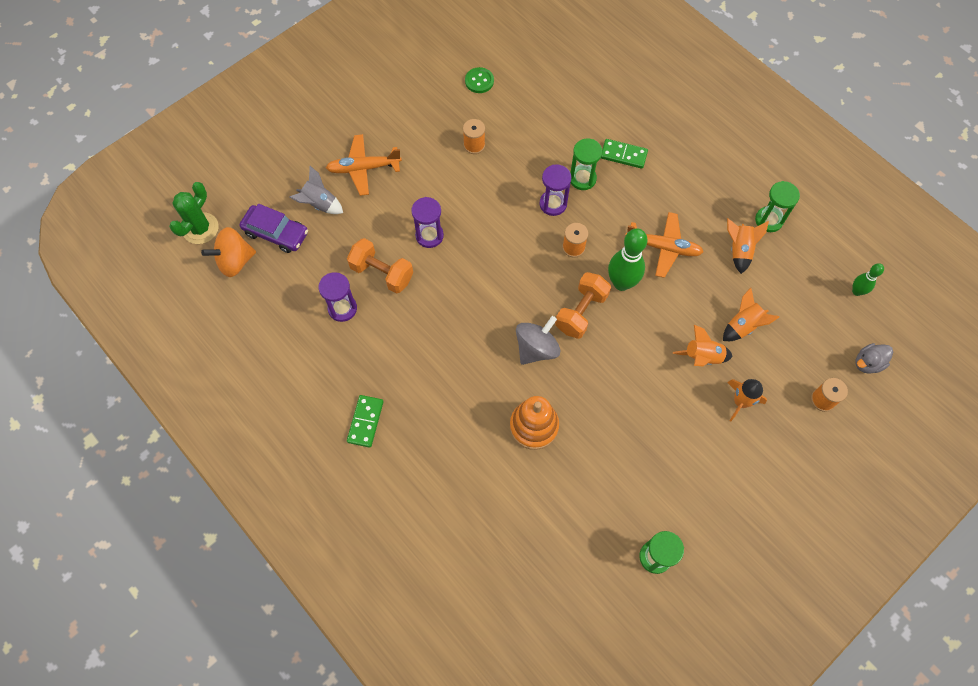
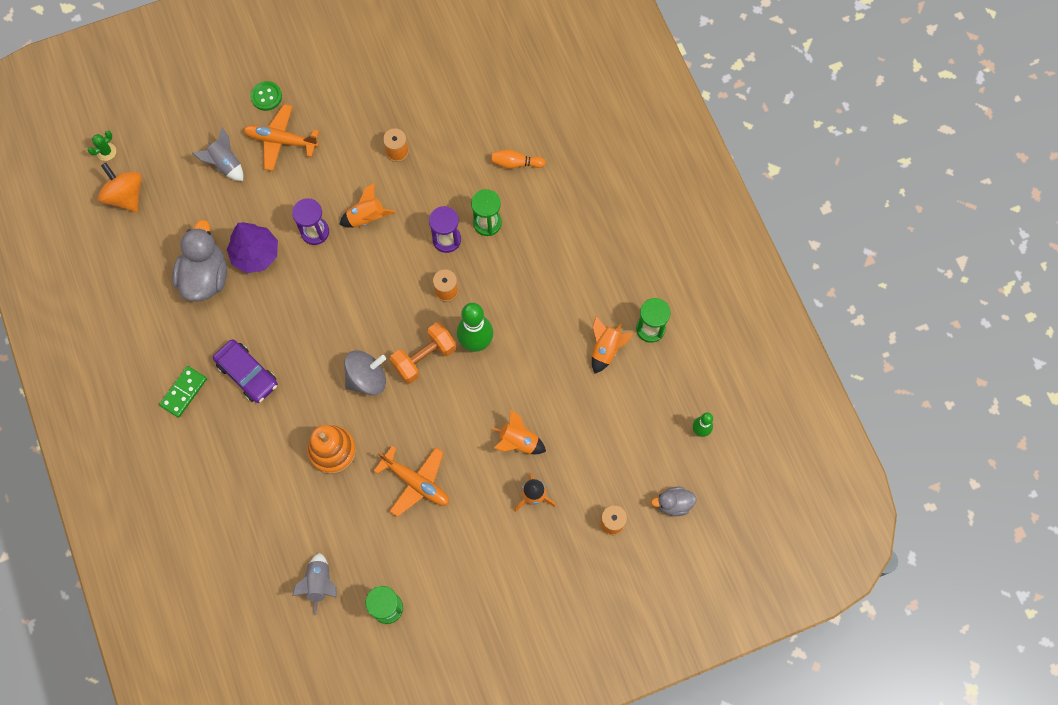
camera: 20 degrees right, 5 degrees up
green cactus [169,182,219,244] -> green cactus [88,131,116,161], size x0.55
orange spinning top [201,227,256,277] -> orange spinning top turned 60 degrees clockwise [98,163,142,212]
purple car [240,204,308,253] -> purple car moved to [213,339,278,403]
purple hourglass [319,272,357,322] -> grey duck [172,220,227,302]
orange dumbbell [347,238,413,294] -> purple tree [227,222,278,273]
green button [465,67,494,93] -> green button moved to [250,81,282,111]
green domino [601,139,648,169] -> none
orange plane [625,212,703,278] -> orange plane moved to [374,446,449,517]
orange rocket [723,288,779,341] -> orange rocket moved to [339,183,395,228]
none -> grey rocket [292,553,337,615]
none -> orange bowling pin [491,150,546,169]

